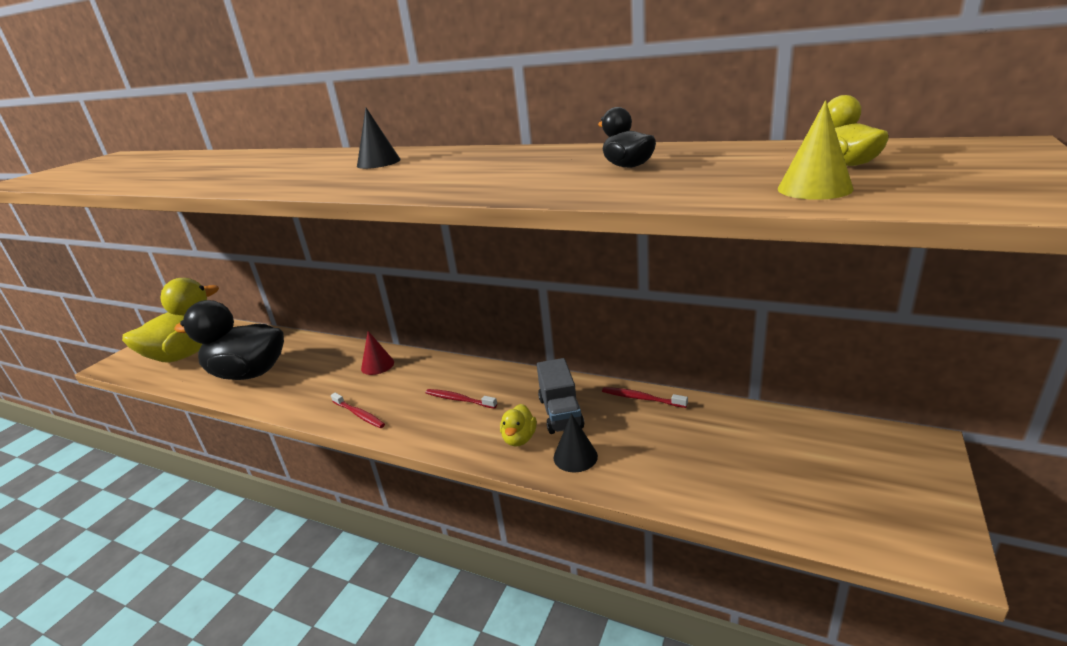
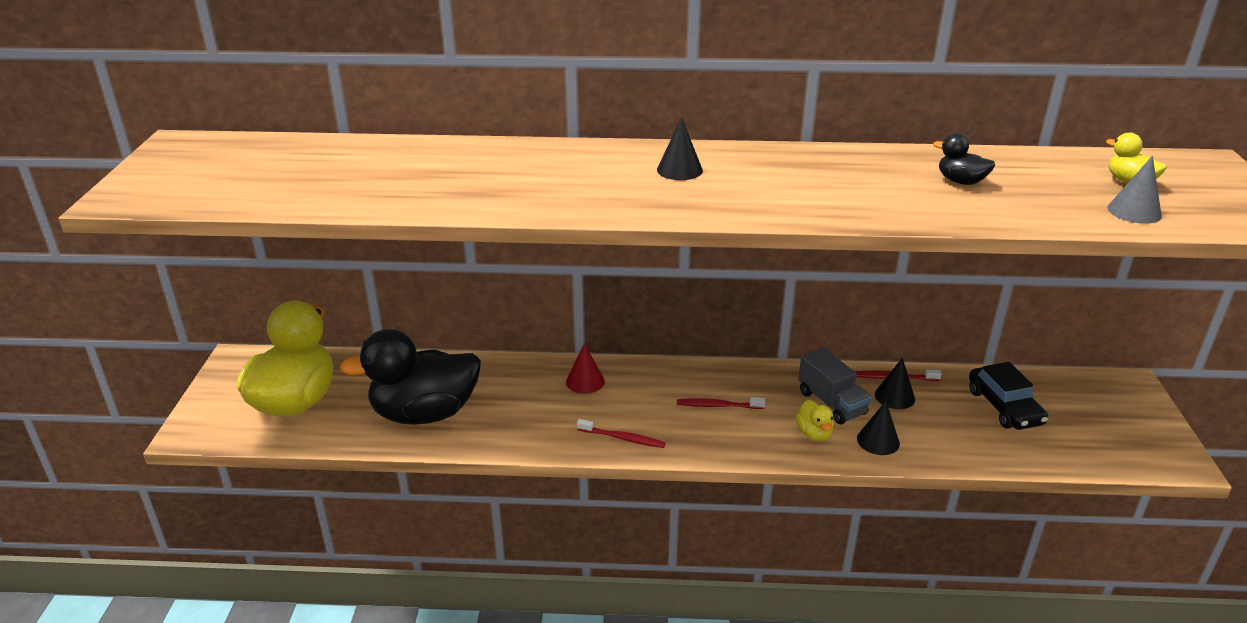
camera: 25 degrees left, 5 degrees up
yellow cone [778,100,853,200] -> grey cone [1107,156,1162,224]
none -> black cone [875,358,915,409]
none -> black car [969,362,1048,430]

